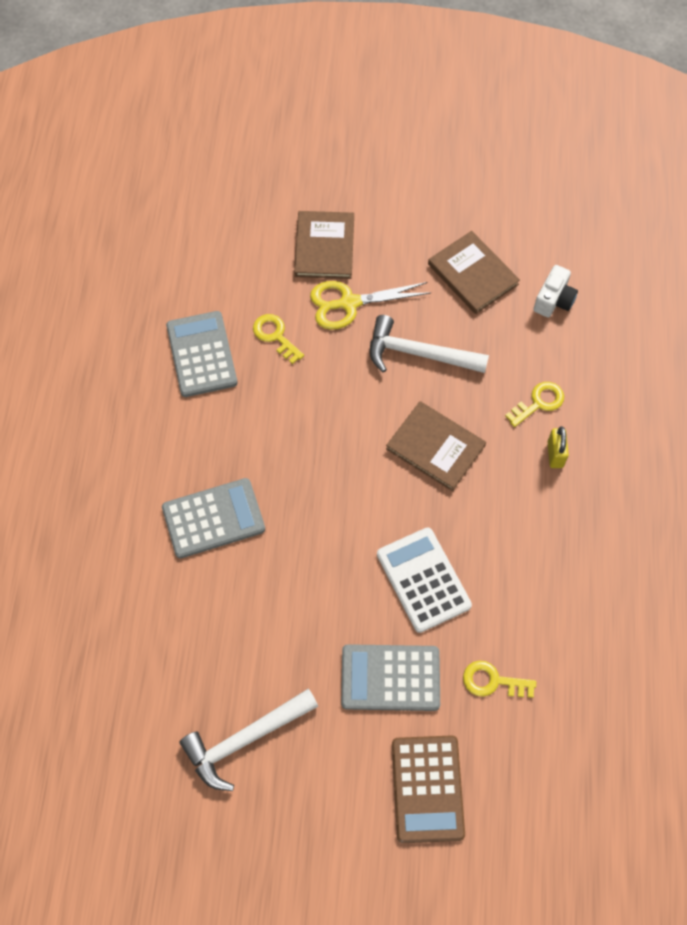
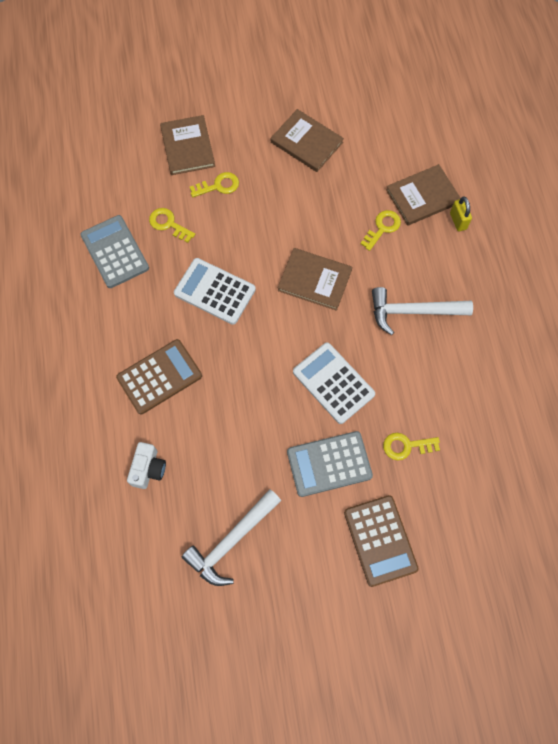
camera: 15 degrees left, 5 degrees up
grey calculator [162,478,265,558] -> brown calculator [116,339,202,415]
yellow scissors [310,281,430,330] -> yellow key [190,172,239,197]
white hammer [370,315,489,373] -> white hammer moved to [372,287,473,335]
white camera [533,265,578,317] -> white camera moved to [127,442,166,489]
yellow padlock [548,426,569,468] -> yellow padlock moved to [450,197,472,231]
none -> white calculator [174,258,256,325]
none -> brown book [386,164,461,226]

